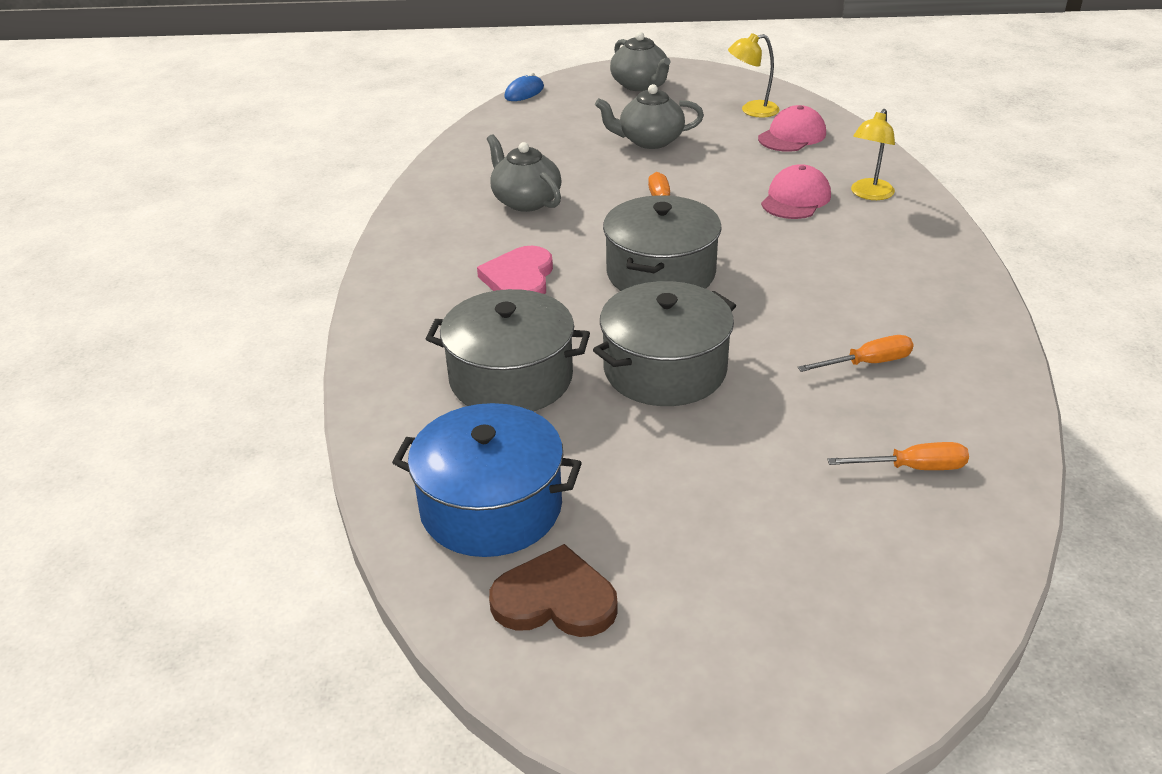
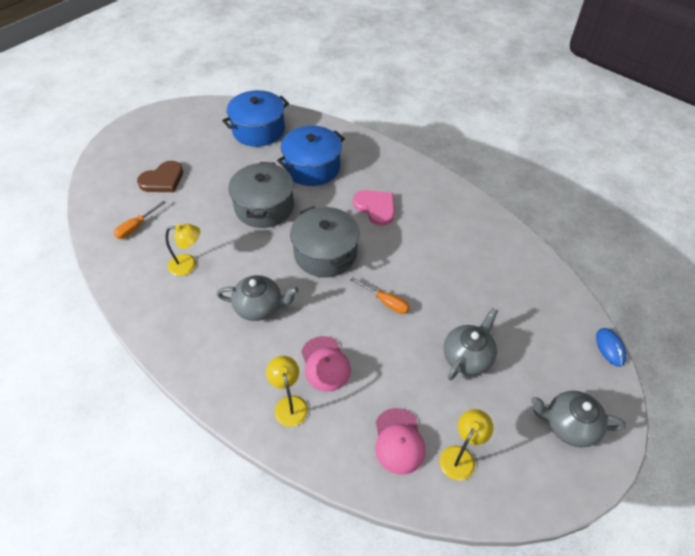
camera: 130 degrees right, 15 degrees up
grey pot [426,289,590,412] -> blue pot [277,126,345,186]
grey teapot [487,134,561,212] -> grey teapot moved to [217,275,299,321]
brown heart [489,544,618,637] -> brown heart moved to [137,161,183,192]
orange screwdriver [797,335,914,372] -> yellow lamp [166,224,200,276]

